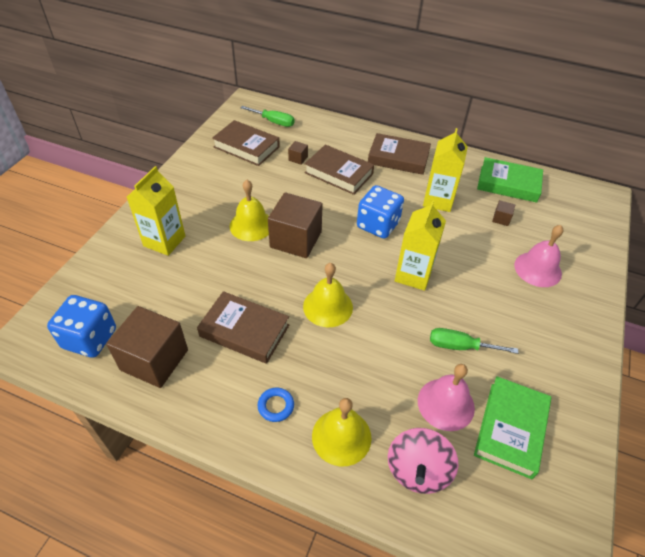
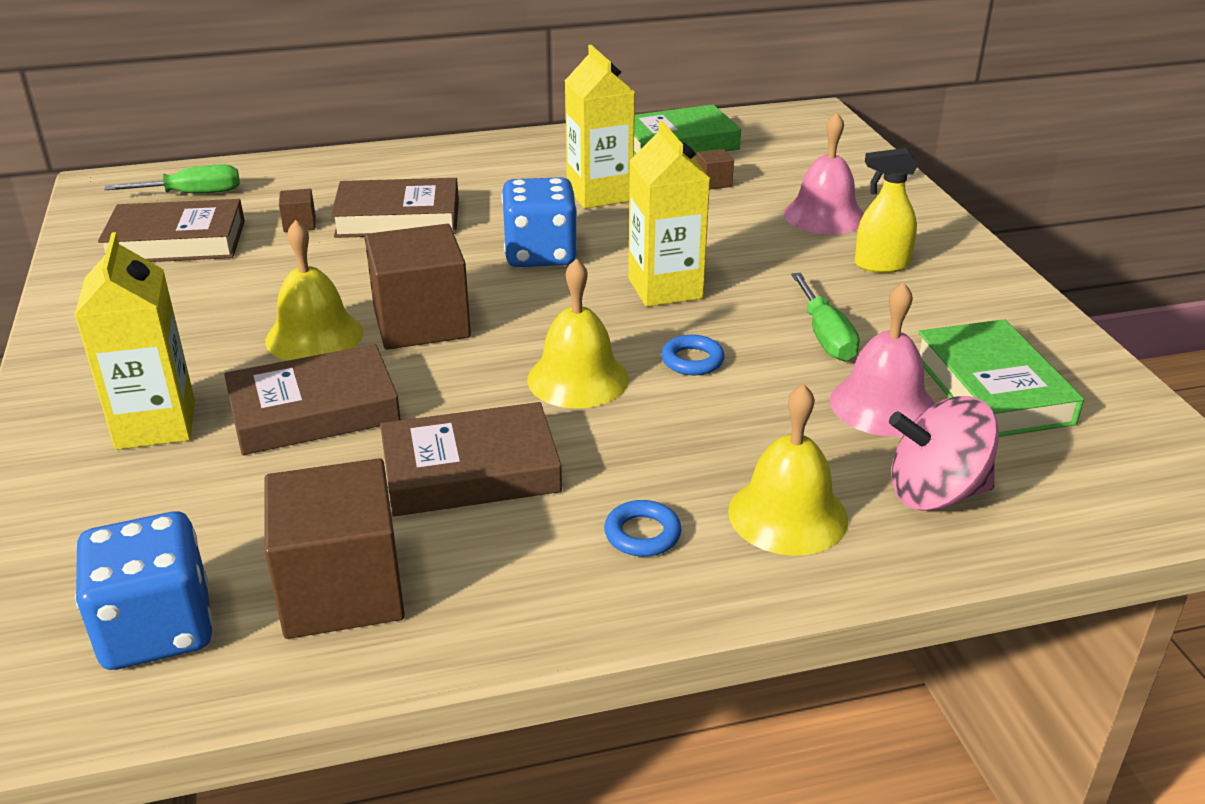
camera: 35 degrees left, 15 degrees down
brown book [368,133,431,175] -> brown book moved to [224,344,401,455]
pink spinning top [388,428,458,494] -> pink spinning top turned 105 degrees clockwise [889,396,999,511]
green screwdriver [430,328,518,354] -> green screwdriver turned 75 degrees counterclockwise [791,273,860,361]
none -> blue ring [661,335,724,375]
none -> yellow spray bottle [855,148,919,273]

